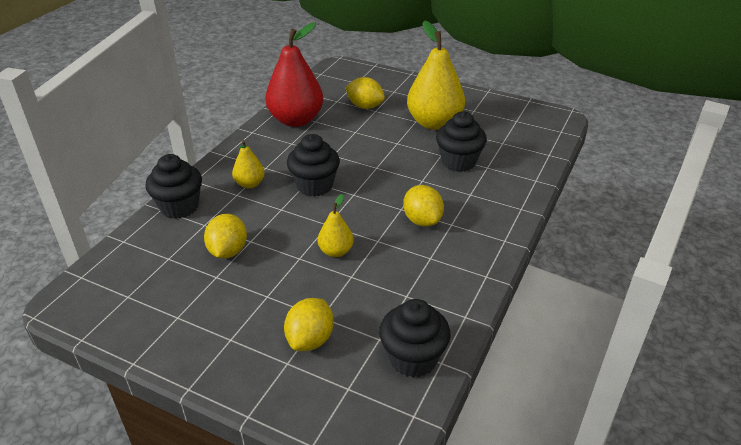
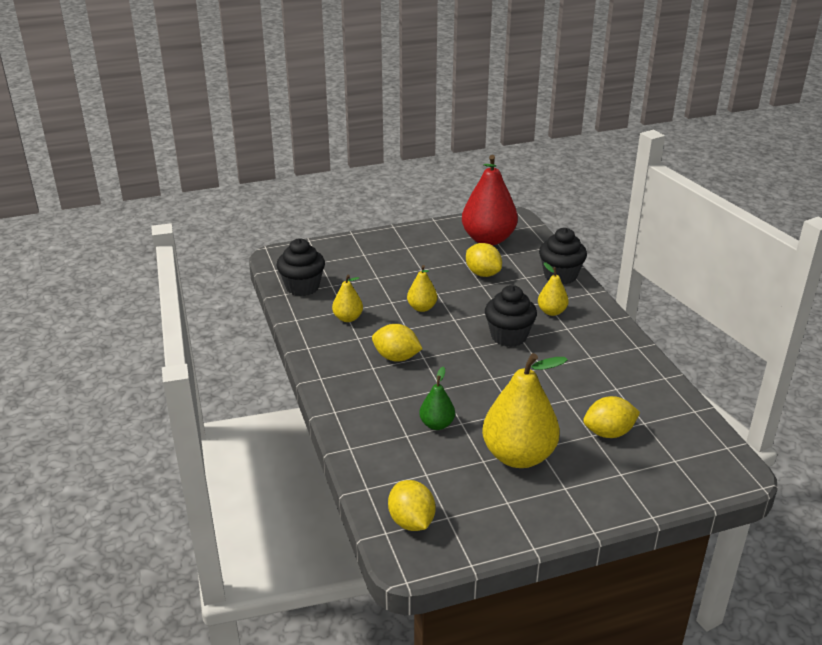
camera: 135 degrees right, 5 degrees down
red pear [265,22,323,127] -> red pear moved to [462,155,518,246]
yellow lemon [284,298,334,351] -> yellow lemon moved to [388,480,436,531]
black cupcake [436,111,487,172] -> green pear [419,367,455,430]
none -> yellow pear [332,275,363,322]

